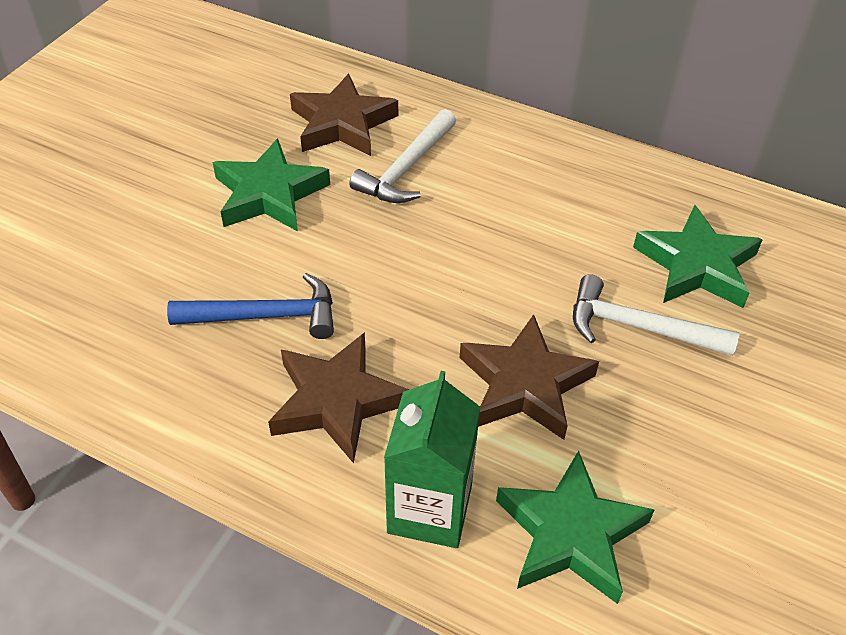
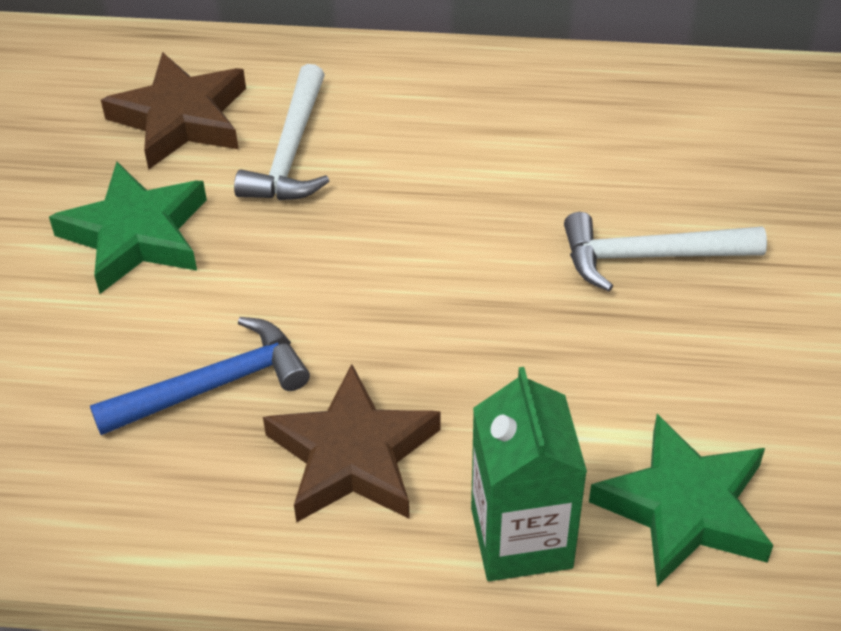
camera: 20 degrees left, 0 degrees up
brown star [460,314,599,440] -> none
green star [633,205,763,308] -> none

